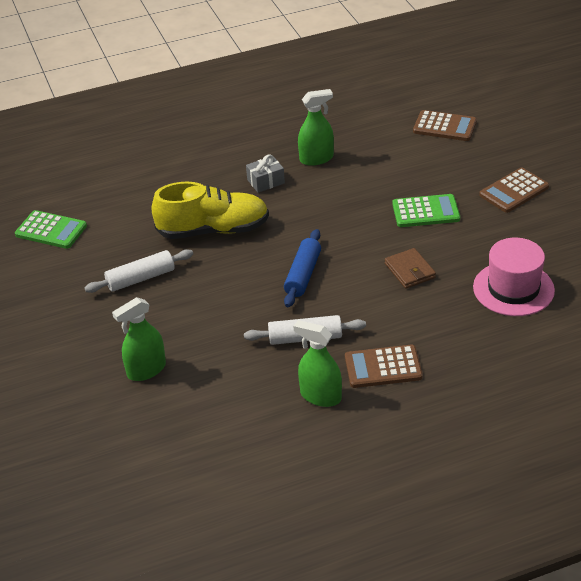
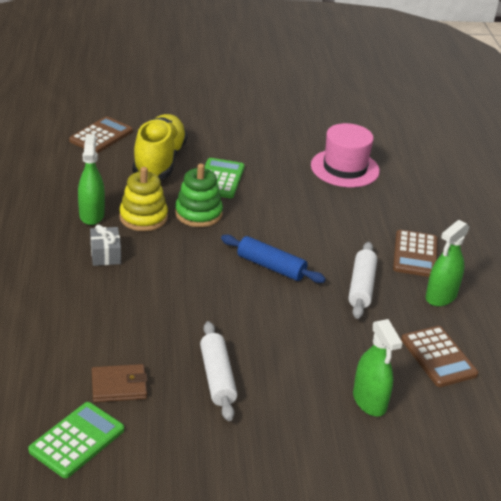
camera: 80 degrees left, 5 degrees down
yellow shoe [151,182,269,239] -> yellow shoe moved to [132,114,188,180]
brown wallet [385,248,436,289] -> brown wallet moved to [92,364,148,402]
brown calculator [479,168,549,213] -> brown calculator moved to [401,326,478,387]
none -> yellow stacking toy [119,167,168,231]
none -> green stacking toy [175,164,223,227]

